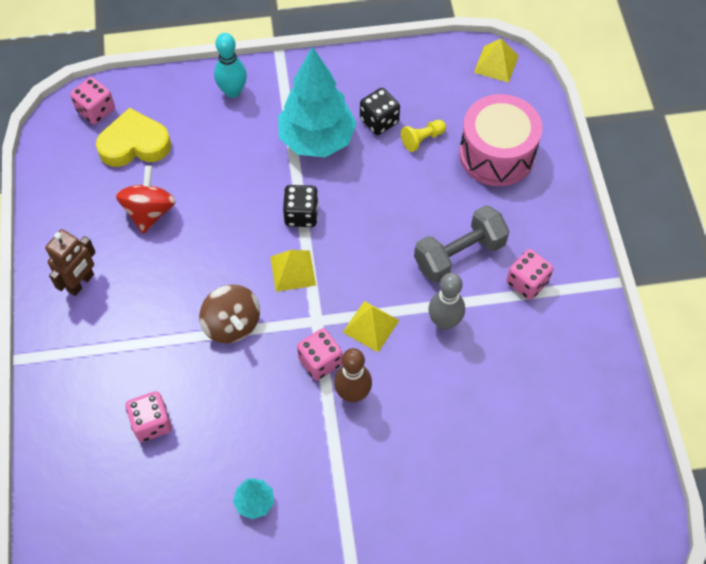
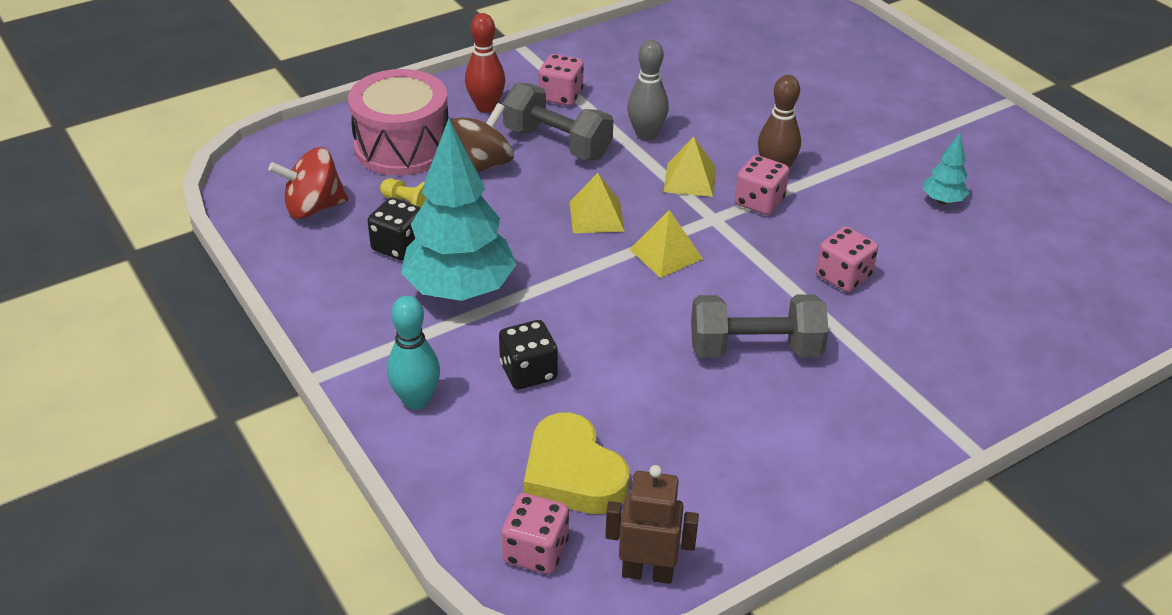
camera: 115 degrees left, 20 degrees down
brown robot [45,229,96,296] -> brown robot moved to [605,465,699,584]
red spinning top [116,165,176,234] -> red spinning top moved to [268,147,348,219]
pink dice [126,391,172,442] -> pink dice moved to [816,226,878,292]
brown spinning top [199,284,260,344] -> brown spinning top moved to [450,103,514,172]
black dice [283,185,319,227] -> black dice moved to [499,320,558,390]
yellow pyramid [474,39,519,83] -> yellow pyramid moved to [570,173,625,233]
none -> red bowling pin [465,13,505,113]
none -> grey dumbbell [691,294,829,358]

